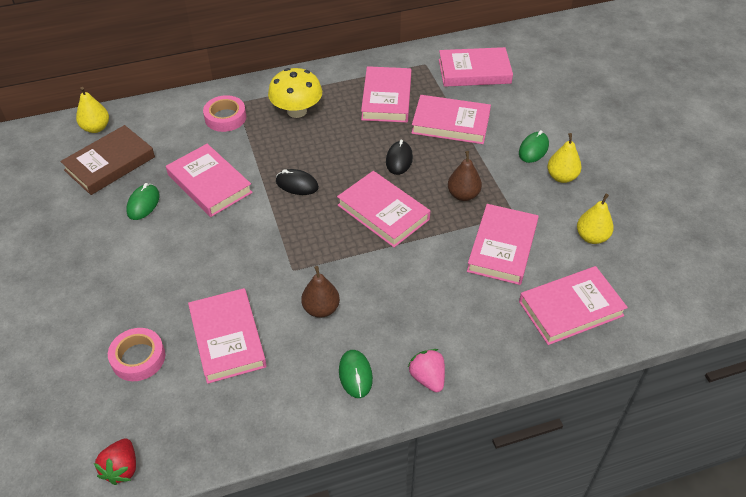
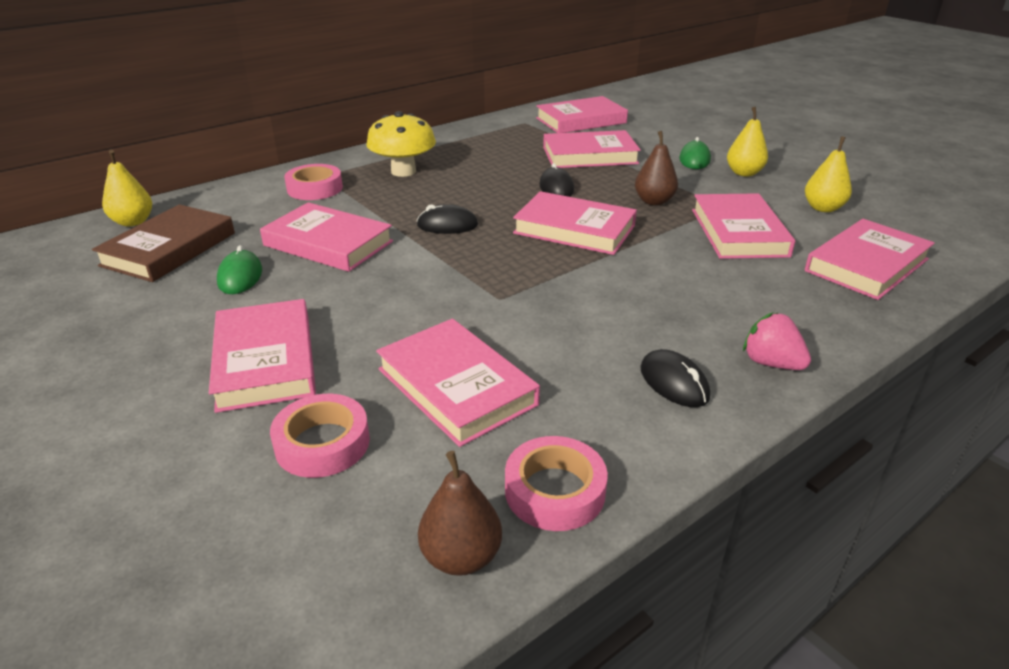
camera: 20 degrees left, 15 degrees down
red strawberry [94,439,136,485] -> none
brown pear [301,266,340,318] -> brown pear moved to [418,451,502,576]
green mouse [339,350,373,398] -> black mouse [641,349,710,407]
pink book [361,66,411,123] -> pink book moved to [209,299,316,413]
none -> pink tape [505,436,608,531]

